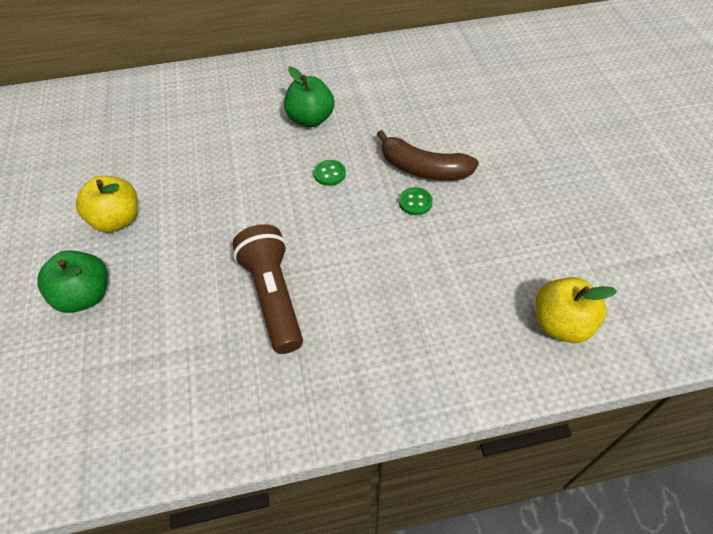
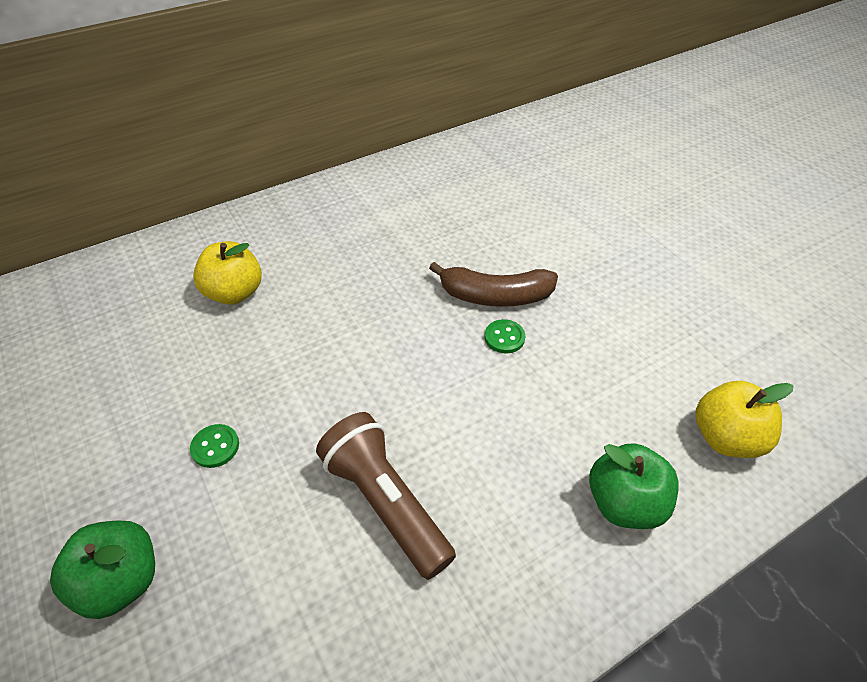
camera: 20 degrees left, 5 degrees down
yellow apple [76,176,138,232] -> yellow apple moved to [193,241,262,305]
green apple [284,67,335,127] -> green apple moved to [589,443,679,529]
green button [314,160,346,186] -> green button moved to [190,424,239,468]

